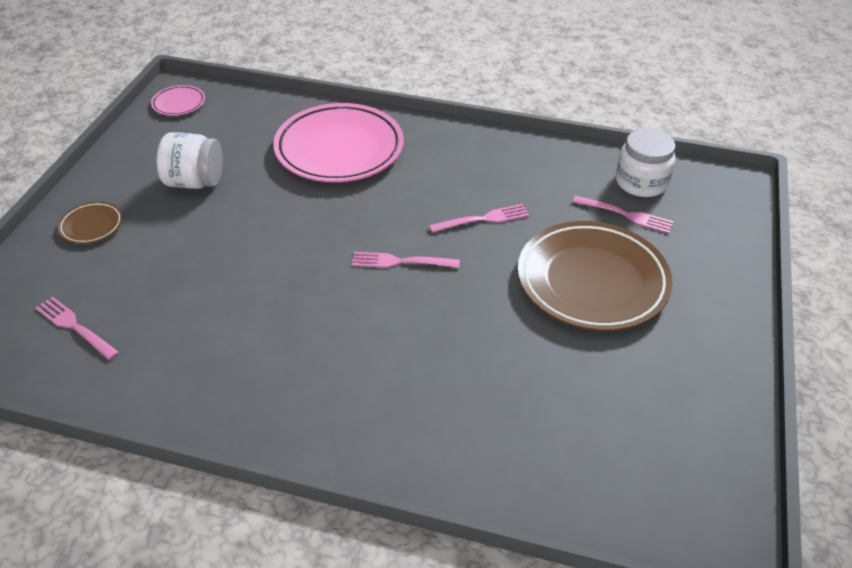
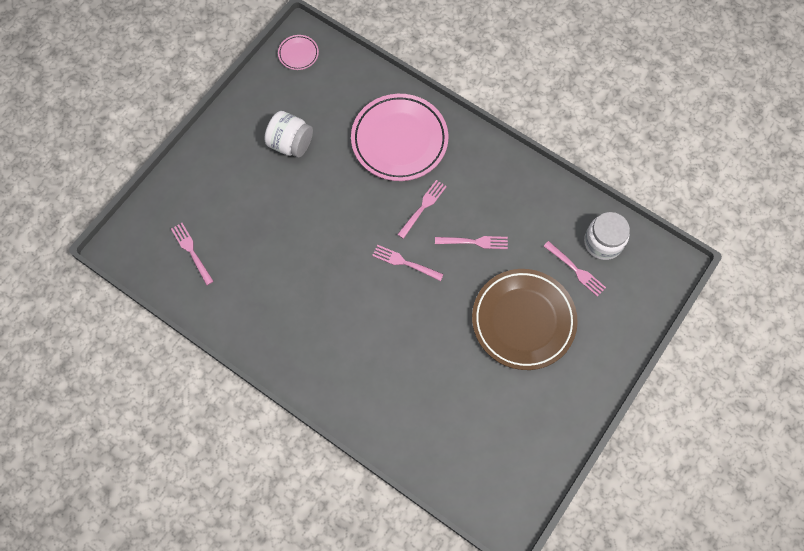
camera: 20 degrees right, 25 degrees up
brown plate [58,202,123,244] -> none
none -> pink fork [397,180,447,239]

